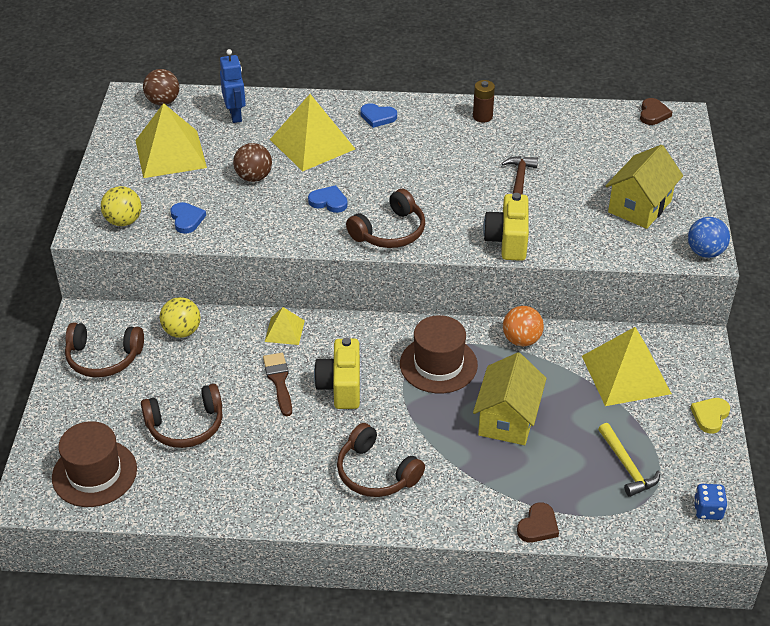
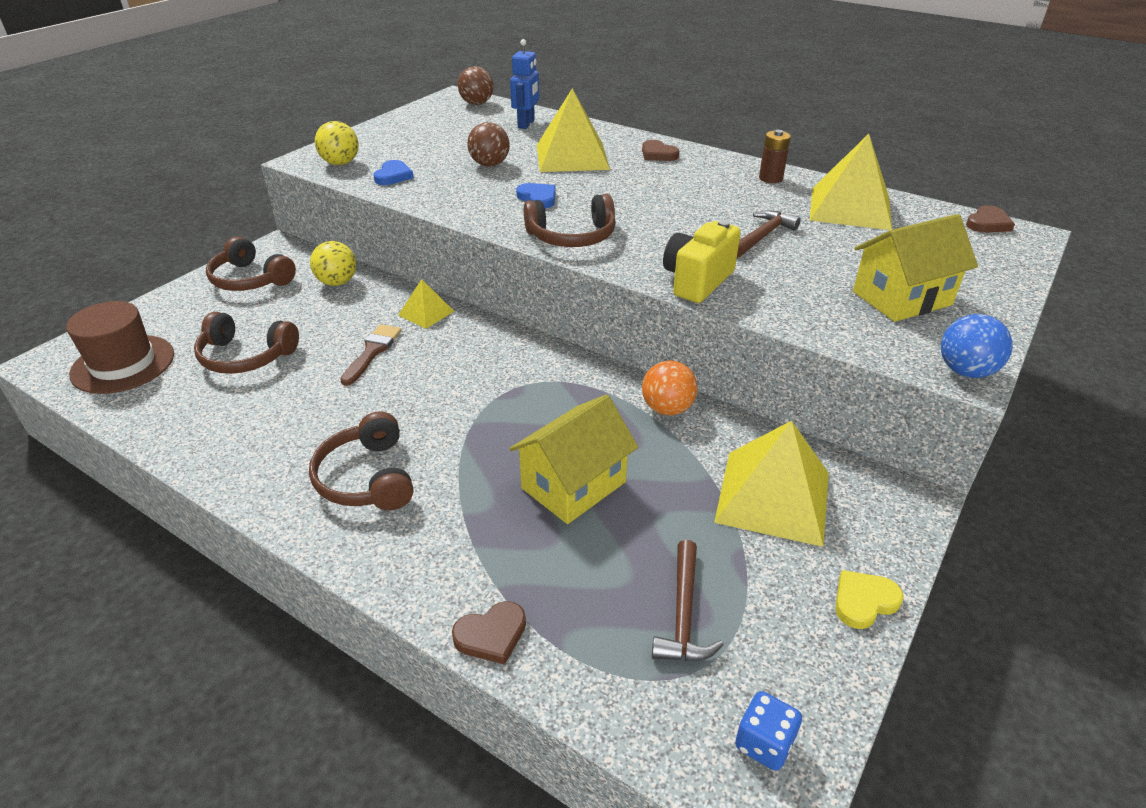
camera: 30 degrees right, 5 degrees down
yellow pyramid [135,103,207,178] -> yellow pyramid moved to [810,134,892,230]
yellow camera [314,337,360,409] -> none
blue heart [360,103,397,128] -> brown heart [642,140,680,161]
brown hat [400,315,478,393] -> none
yellow hammer [598,423,660,497] -> brown hammer [652,540,724,661]

